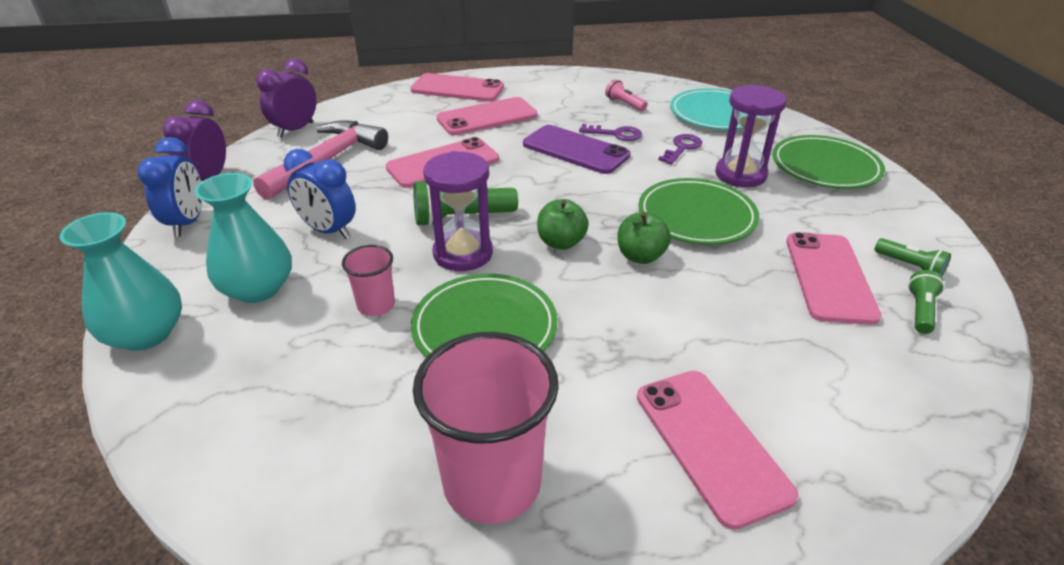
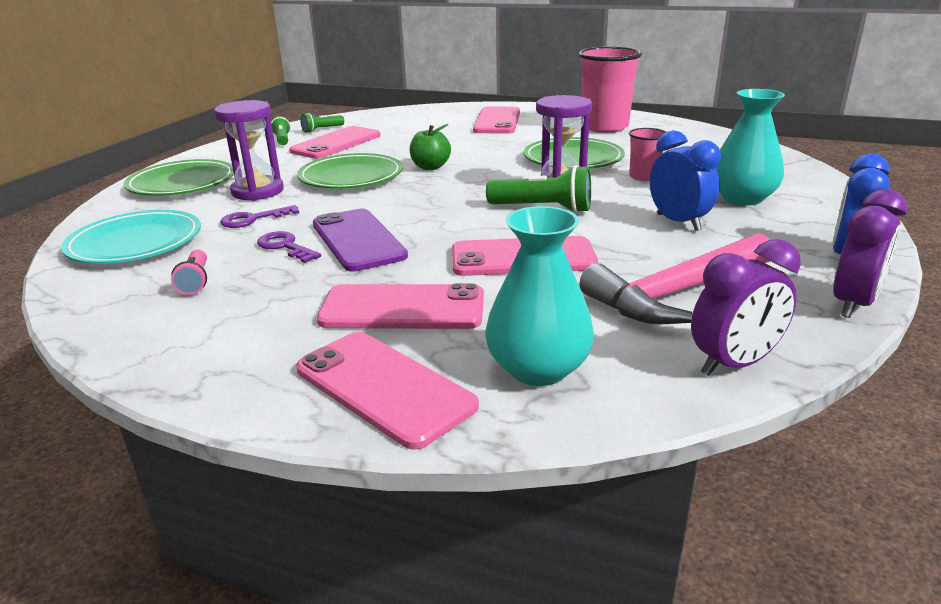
camera: 150 degrees left, 10 degrees down
turquoise vase [59,212,182,351] -> turquoise vase moved to [485,206,594,386]
green apple [537,199,589,250] -> none

